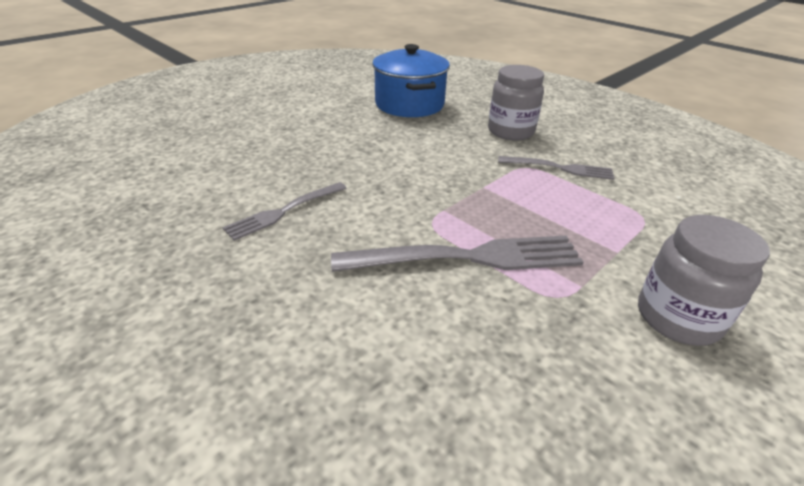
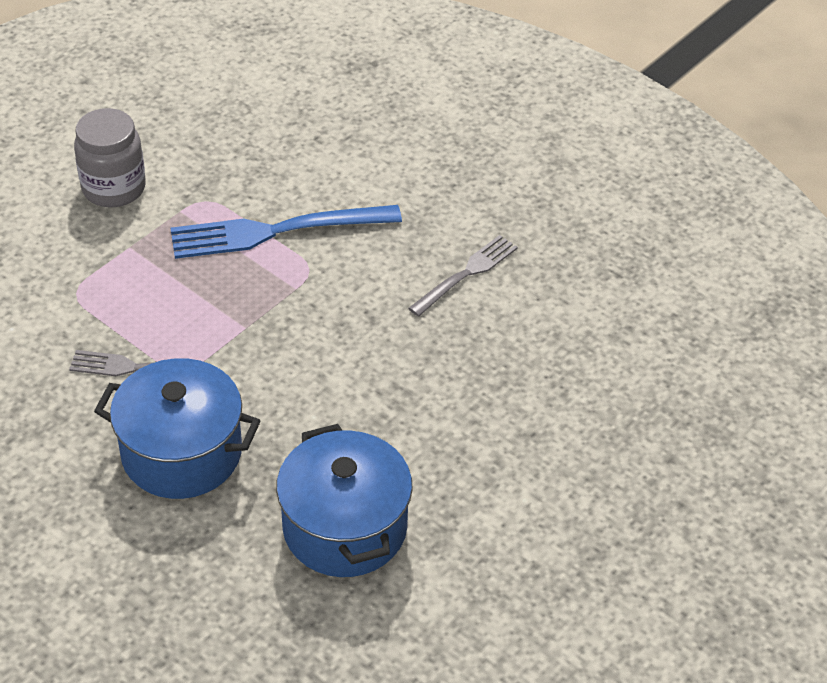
camera: 175 degrees right, 10 degrees up
grey fork [331,235,584,272] -> blue fork [171,205,402,259]
grey jar [488,65,544,140] -> blue pot [94,358,260,499]

